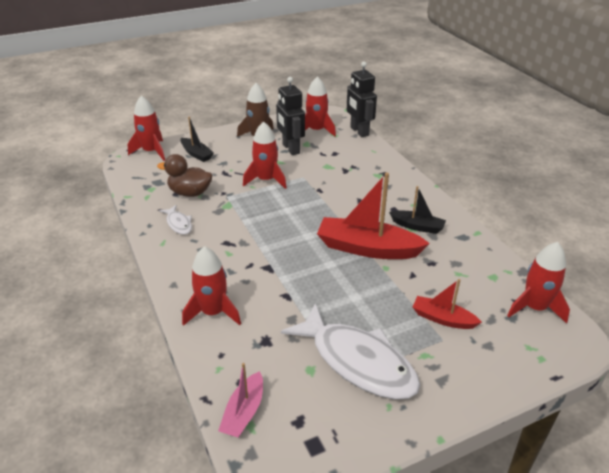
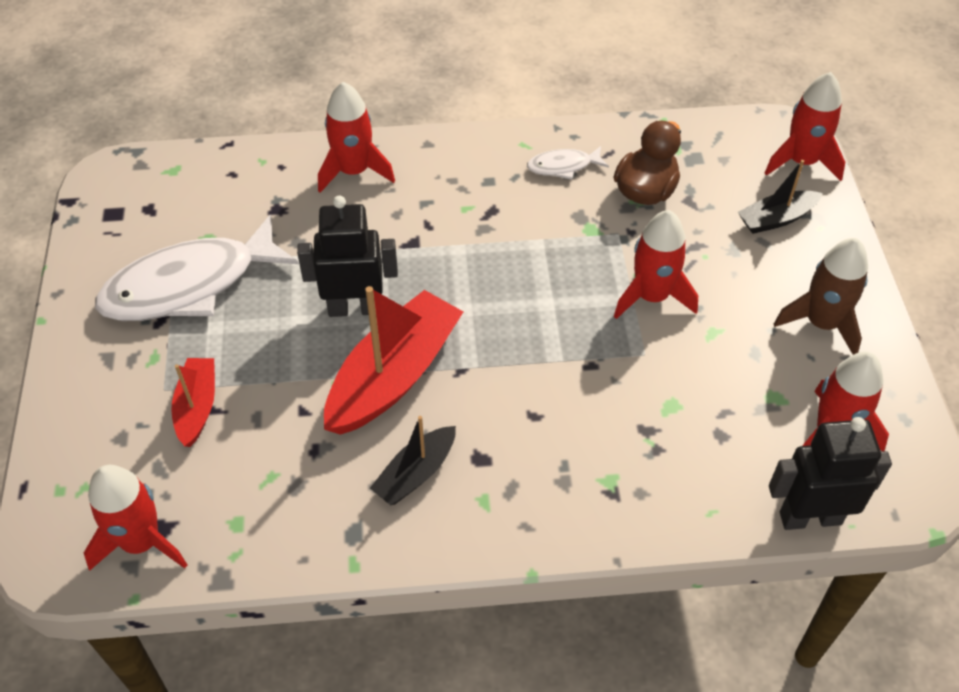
camera: 110 degrees right, 15 degrees up
pink boat [218,363,263,438] -> none
black robot [276,77,305,155] -> black robot moved to [297,196,398,317]
red boat [413,279,482,329] -> red boat turned 45 degrees counterclockwise [171,358,215,447]

